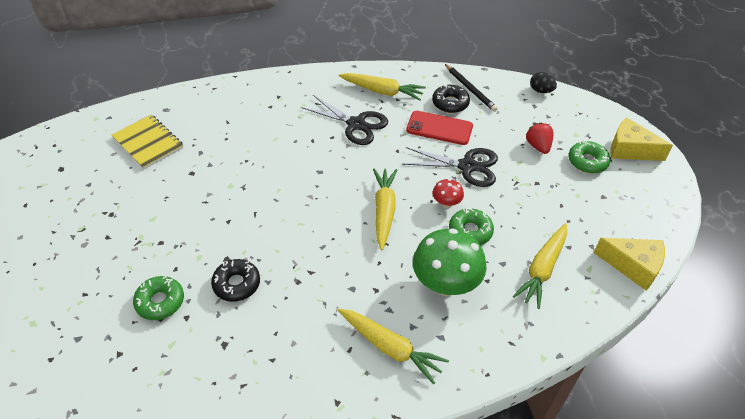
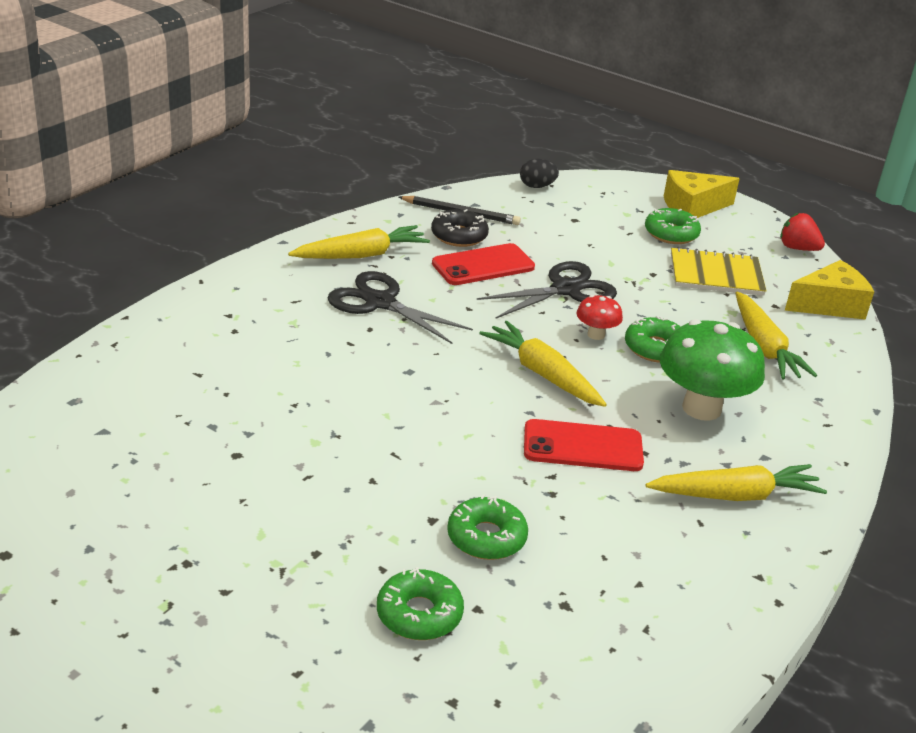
camera: 45 degrees left, 15 degrees down
yellow notebook [112,115,184,169] -> yellow notebook moved to [671,247,767,296]
black donut [211,259,260,302] -> green donut [447,494,528,560]
black scissors [300,95,388,145] -> black scissors turned 135 degrees counterclockwise [328,271,473,344]
red strawberry [526,123,554,154] -> red strawberry moved to [780,213,825,251]
none -> red phone [524,419,644,471]

